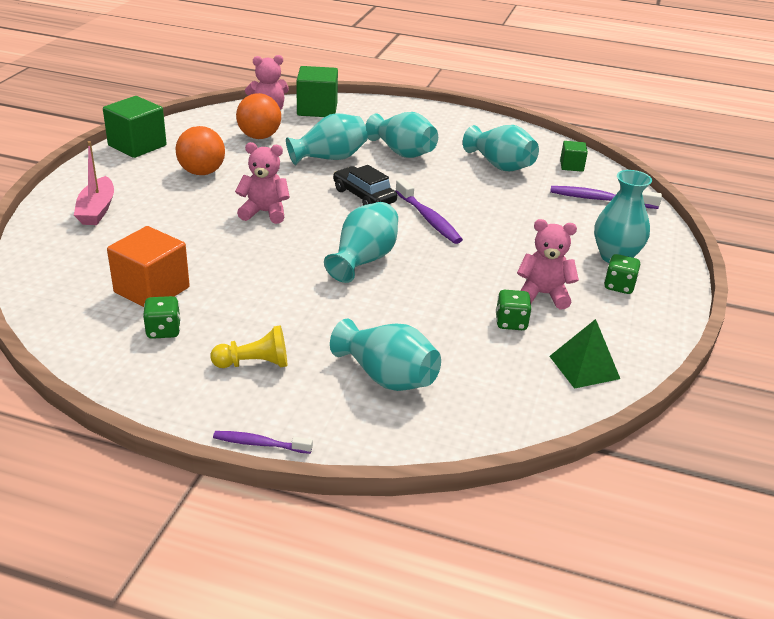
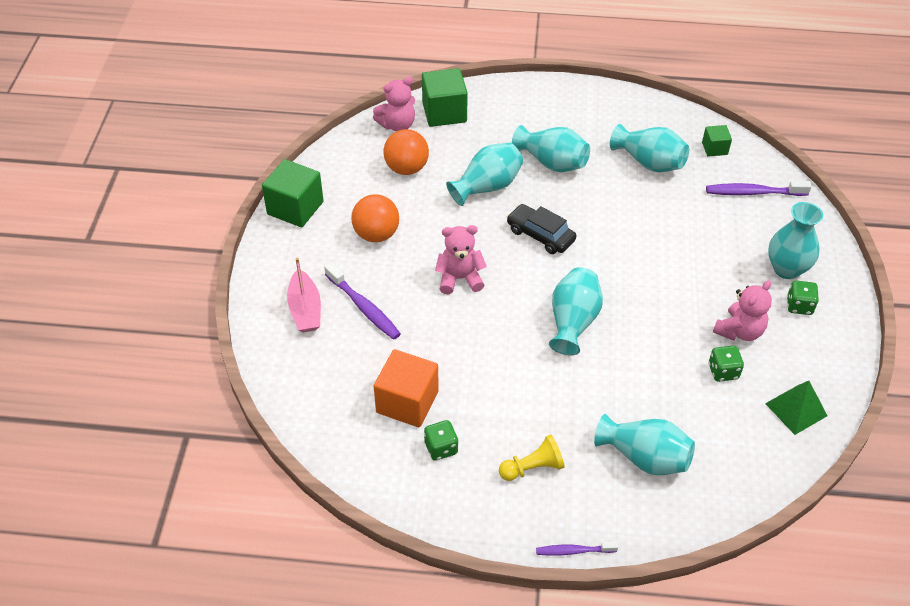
camera: 10 degrees left, 15 degrees up
purple toothbrush [396,179,463,244] -> purple toothbrush moved to [324,262,401,340]
pink teddy bear [517,219,579,309] -> pink teddy bear turned 135 degrees clockwise [713,280,772,341]

